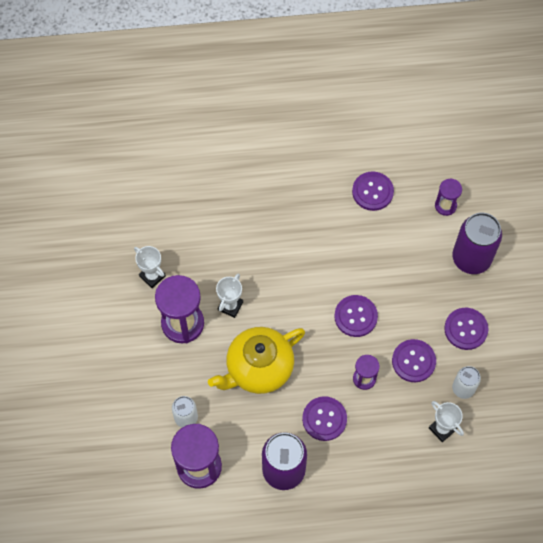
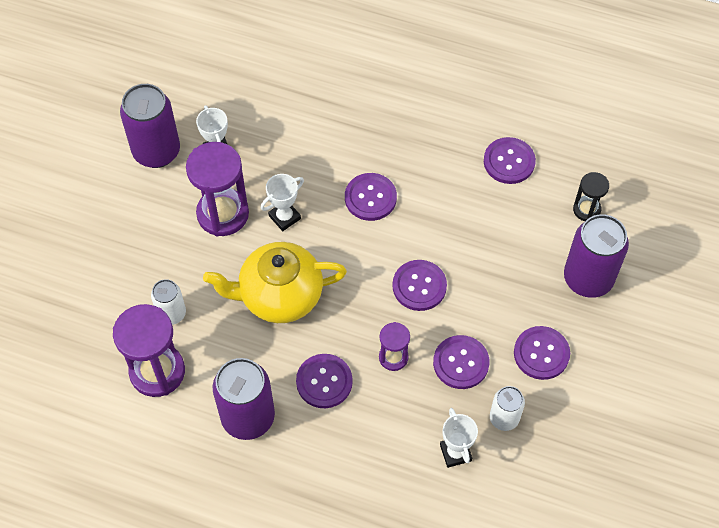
camera: 25 degrees right, 5 degrees down
purple hourglass [435,179,462,216] -> black hourglass [573,172,609,221]
none -> purple can [120,84,180,168]
none -> purple button [345,173,397,221]

